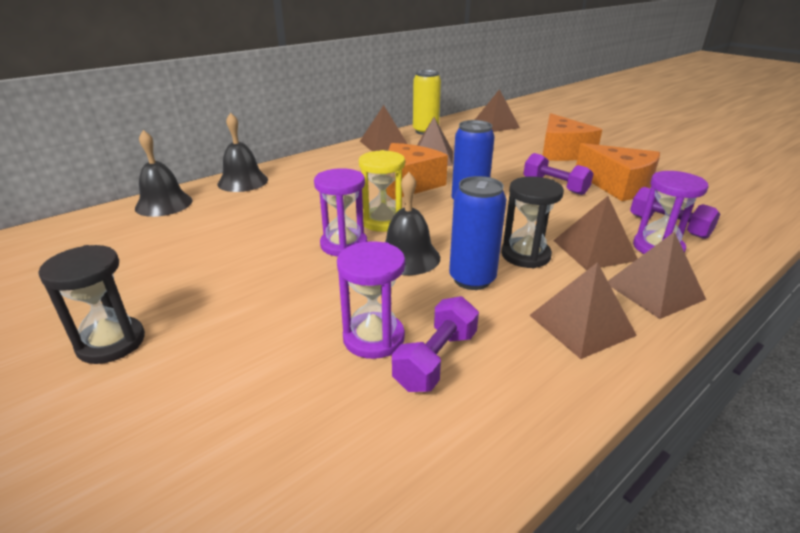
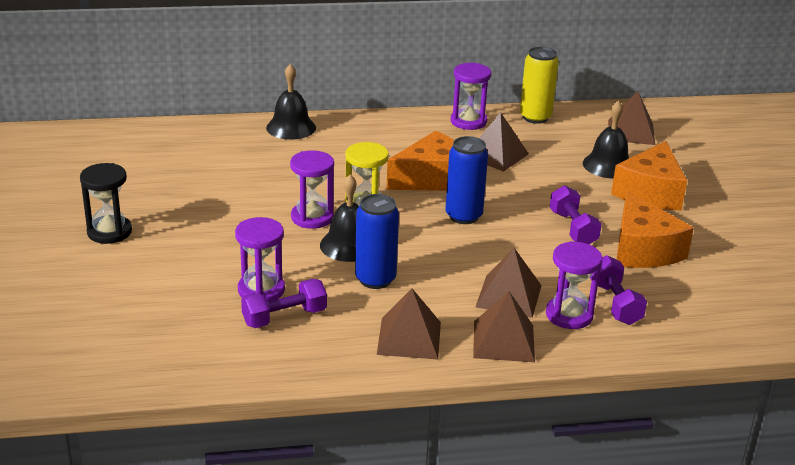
camera: 30 degrees right, 0 degrees up
black bell [135,130,192,217] -> black bell moved to [583,100,629,178]
brown pyramid [360,105,407,151] -> purple hourglass [451,63,491,130]
black hourglass [501,177,564,268] -> none

